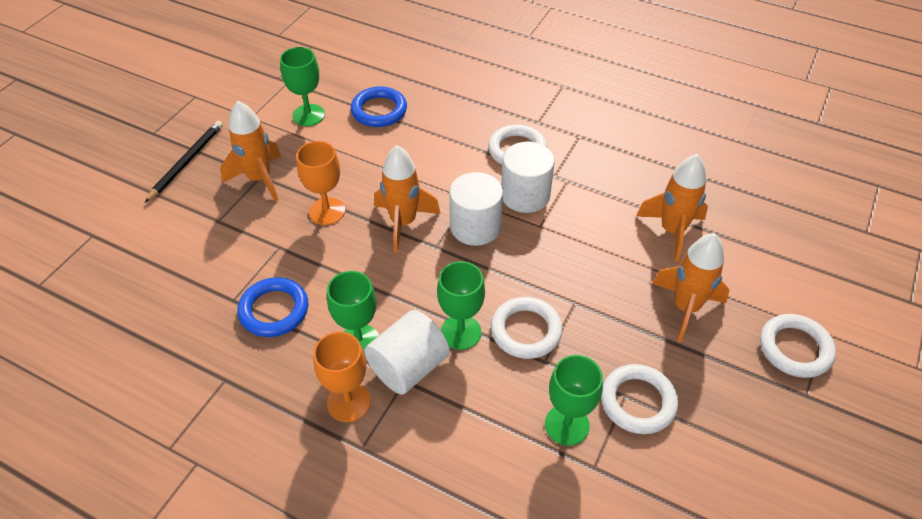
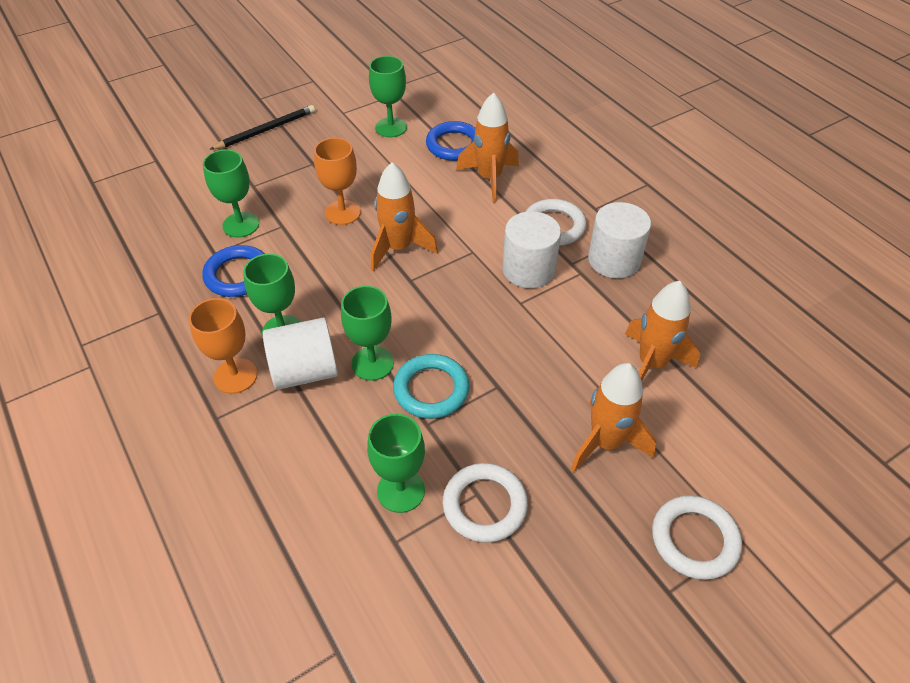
camera: 30 degrees right, 0 degrees up
orange rocket [220,101,281,202] -> orange rocket moved to [456,92,519,203]
white cylinder [449,172,503,246] -> white cylinder moved to [588,202,651,278]
white ring [491,297,563,359] -> turquoise ring [393,354,469,419]
none -> green goblet [203,149,259,238]

